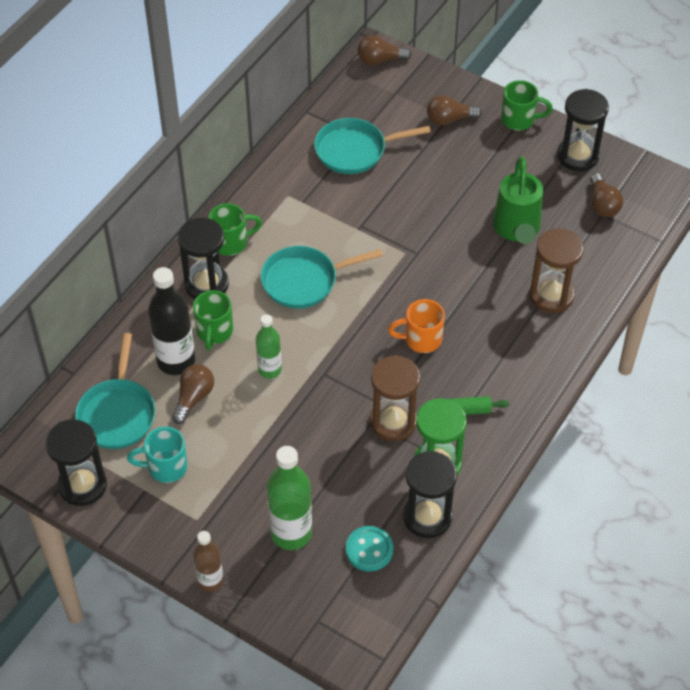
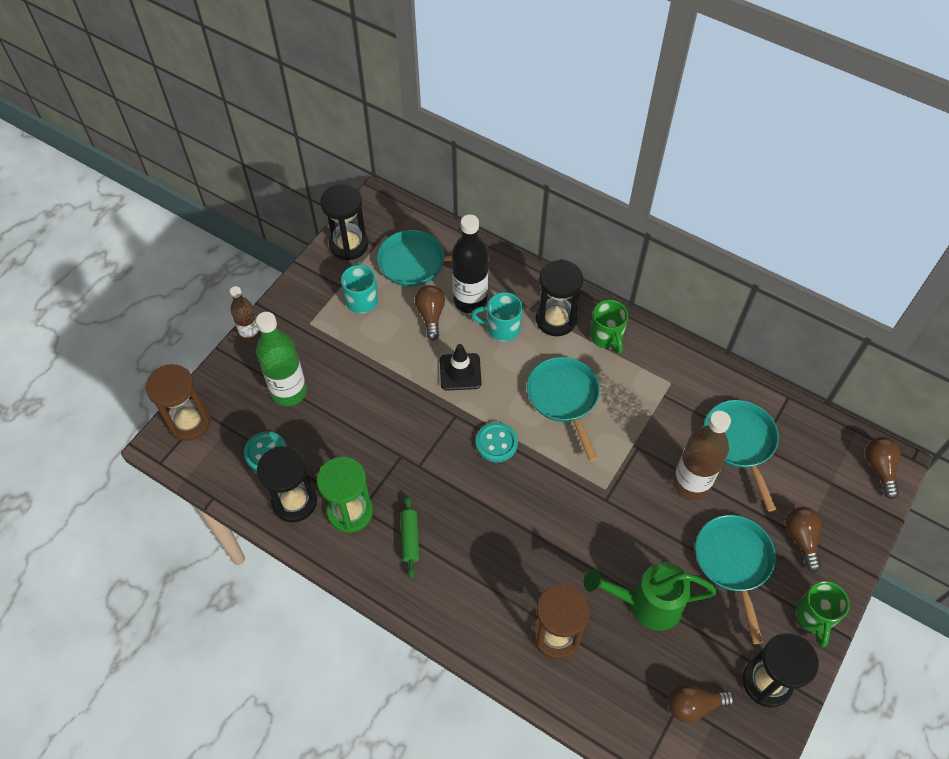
camera: 90 degrees right, 5 degrees up
brown light bulb [172,364,214,424] -> brown light bulb turned 120 degrees counterclockwise [415,285,445,340]
green mug [193,290,233,350] -> turquoise mug [471,292,523,341]
green bottle [256,314,282,379] -> black traffic cone [440,344,481,390]
brown hourglass [370,355,420,442] -> brown hourglass moved to [146,364,211,441]
orange mug [388,299,445,353] -> none
none -> turquoise button [476,422,518,462]
none -> brown bottle [673,411,731,500]
none -> turquoise pan [695,515,776,644]

